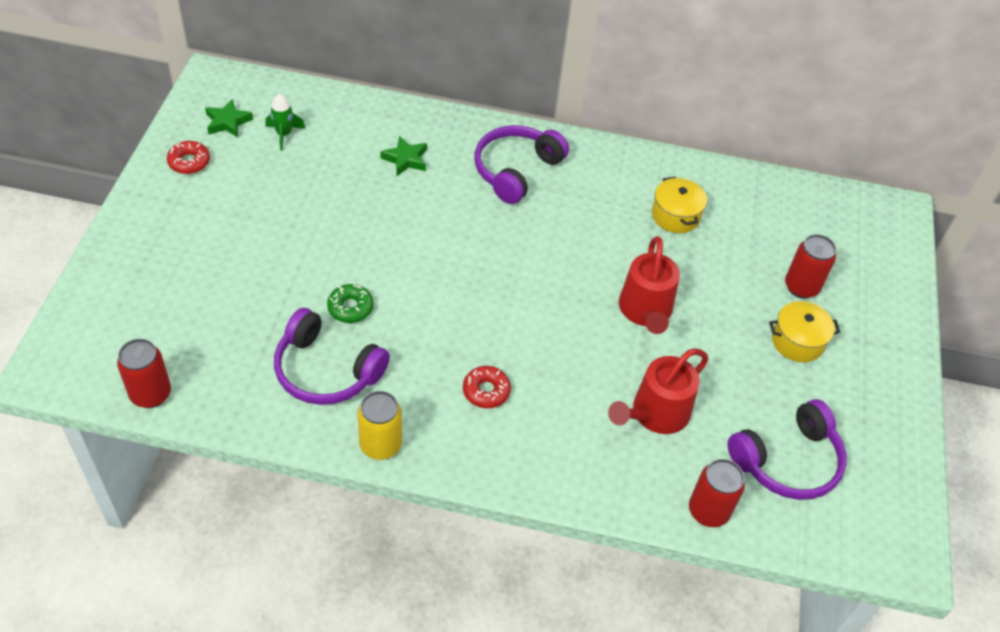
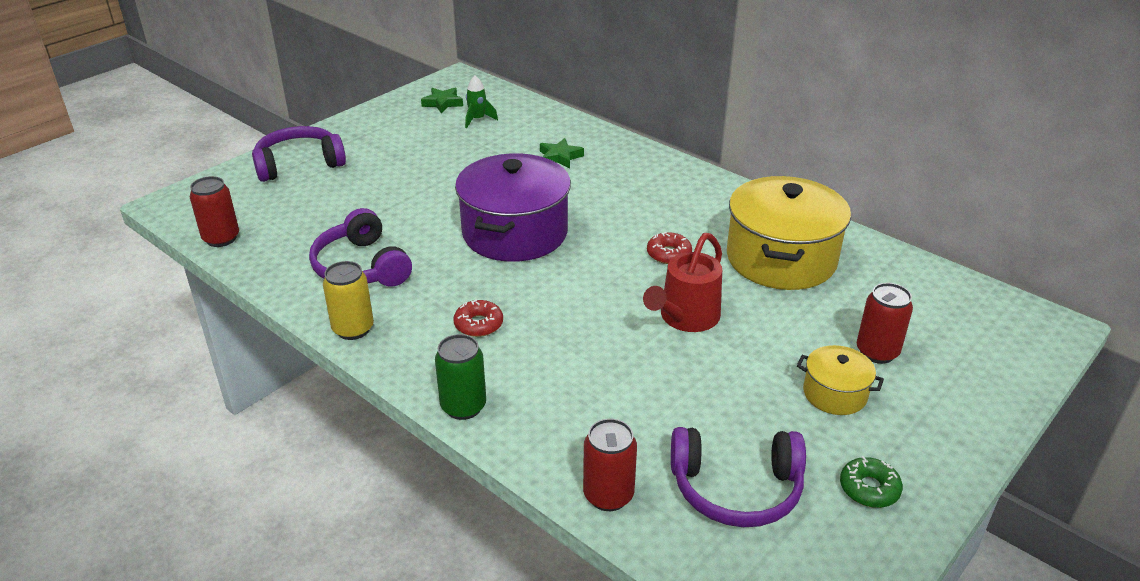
camera: 35 degrees right, 15 degrees down
red donut [167,141,210,174] -> red donut moved to [647,232,692,264]
green donut [327,284,374,323] -> green donut moved to [840,456,903,508]
purple headphones [475,125,569,204] -> purple headphones moved to [252,126,346,182]
red watering can [608,348,709,434] -> none
yellow pot [652,177,707,233] -> yellow pot [727,176,851,290], size x2.06
none -> green can [435,334,486,420]
none -> purple pot [455,153,571,262]

